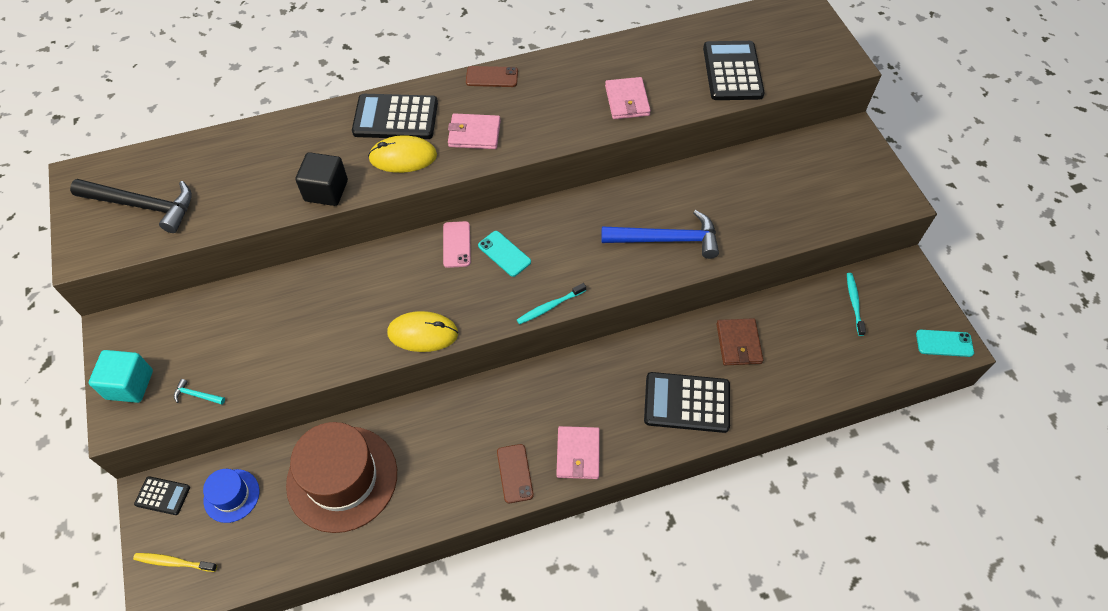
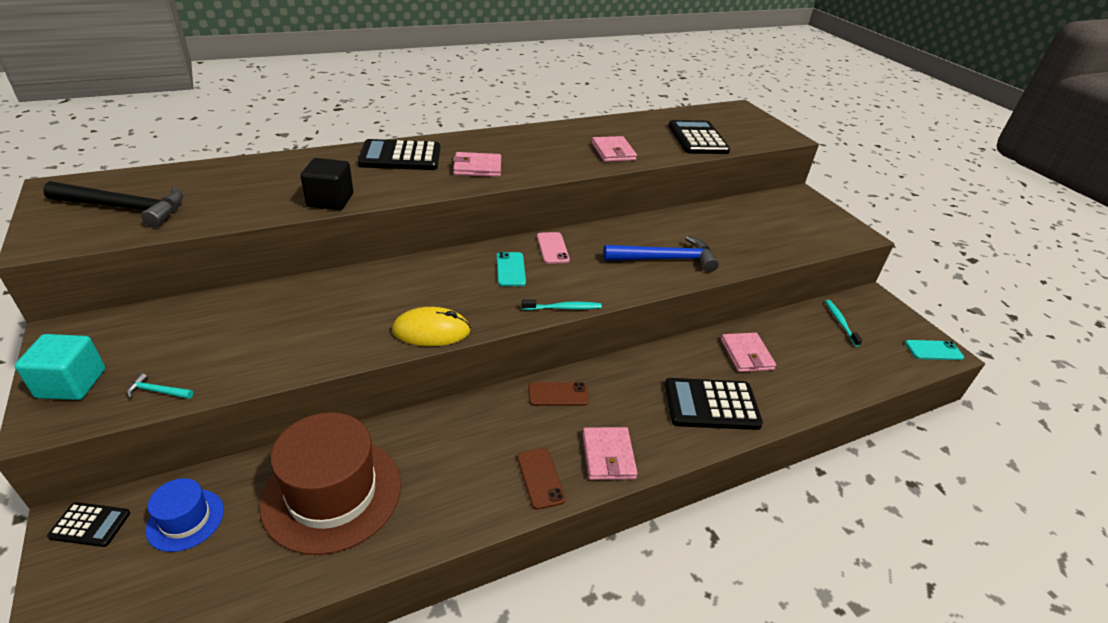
camera: 10 degrees left, 20 degrees down
yellow toothbrush [133,553,217,572] -> none
yellow mouse [368,135,437,173] -> none
pink phone [443,221,471,268] -> pink phone moved to [537,232,570,264]
brown phone [466,66,518,87] -> brown phone moved to [528,382,589,406]
turquoise phone [478,231,531,277] -> turquoise phone turned 45 degrees clockwise [497,252,526,286]
turquoise toothbrush [517,283,586,325] -> turquoise toothbrush turned 150 degrees counterclockwise [522,299,602,310]
brown wallet [716,318,763,365] -> pink wallet [721,332,776,372]

